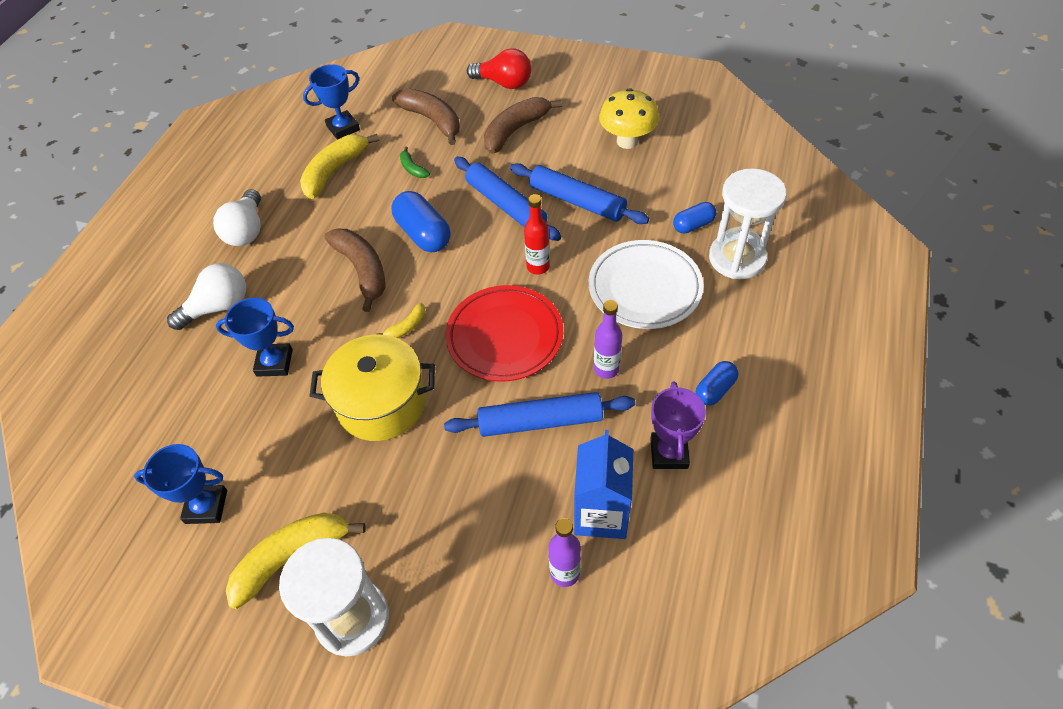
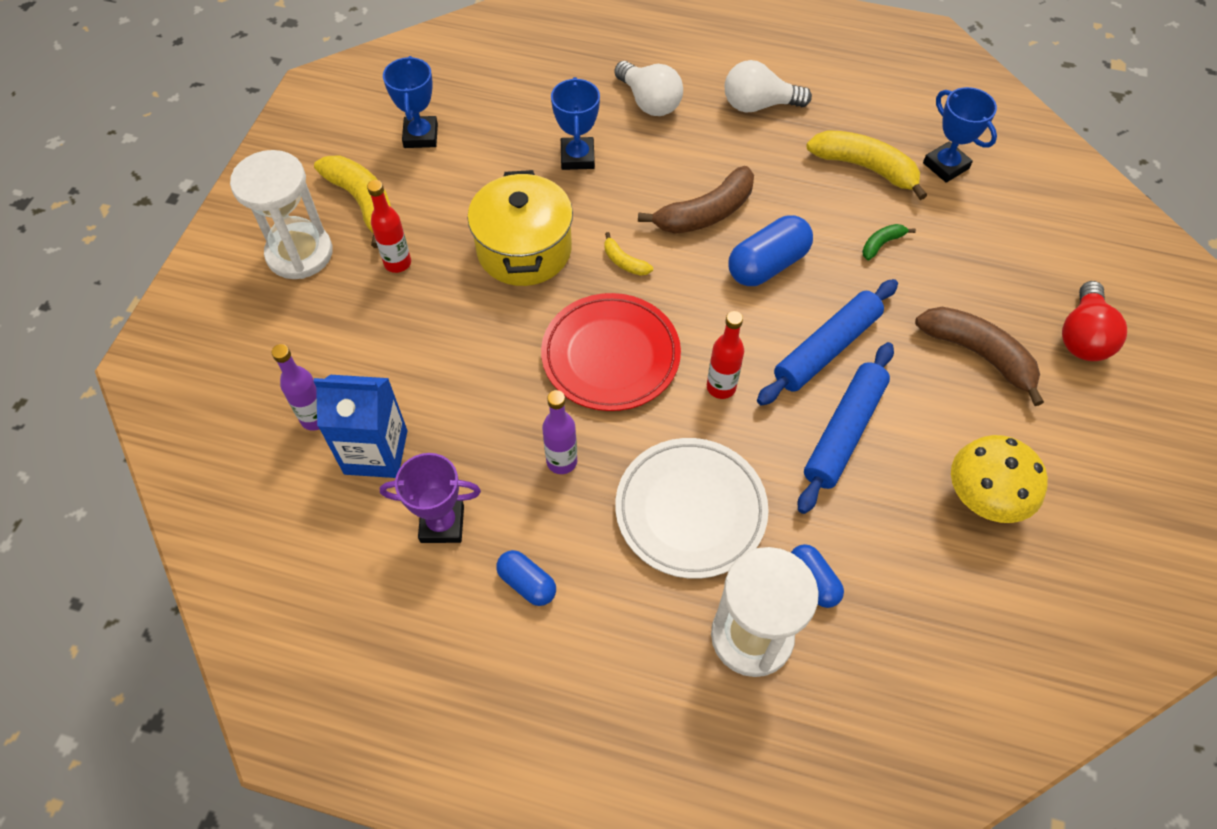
camera: 85 degrees right, 5 degrees up
brown banana [392,88,460,145] -> none
blue rolling pin [444,392,635,437] -> none
none -> red bottle [367,180,411,273]

